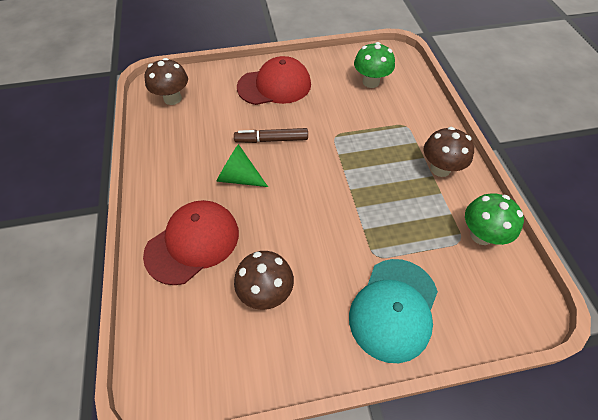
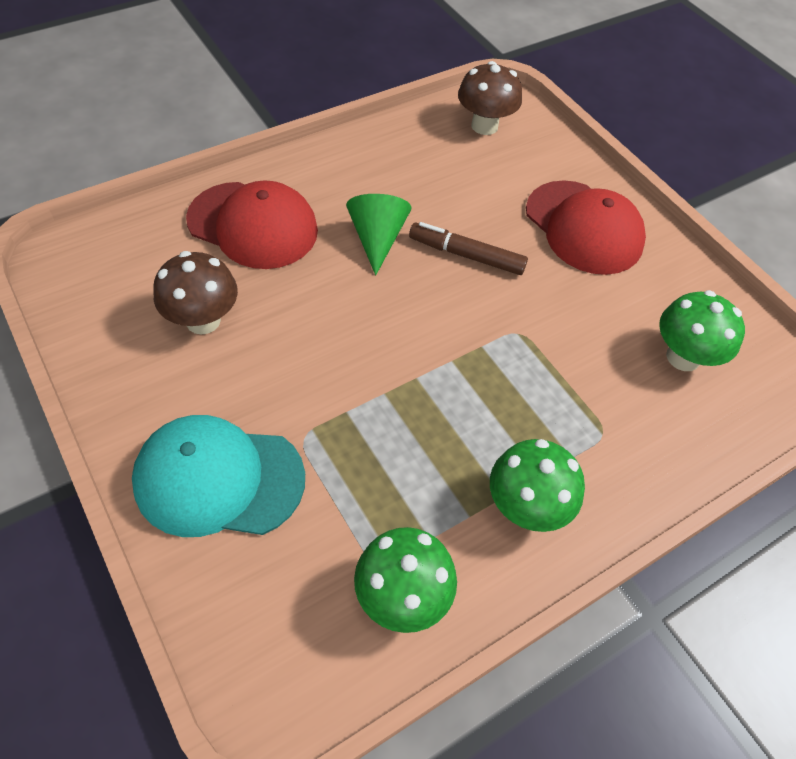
camera: 65 degrees right, 0 degrees up
brown marker [234,128,308,143] -> brown marker turned 45 degrees counterclockwise [409,222,528,275]
brown mushroom [424,127,474,177] -> green mushroom [490,439,585,532]

